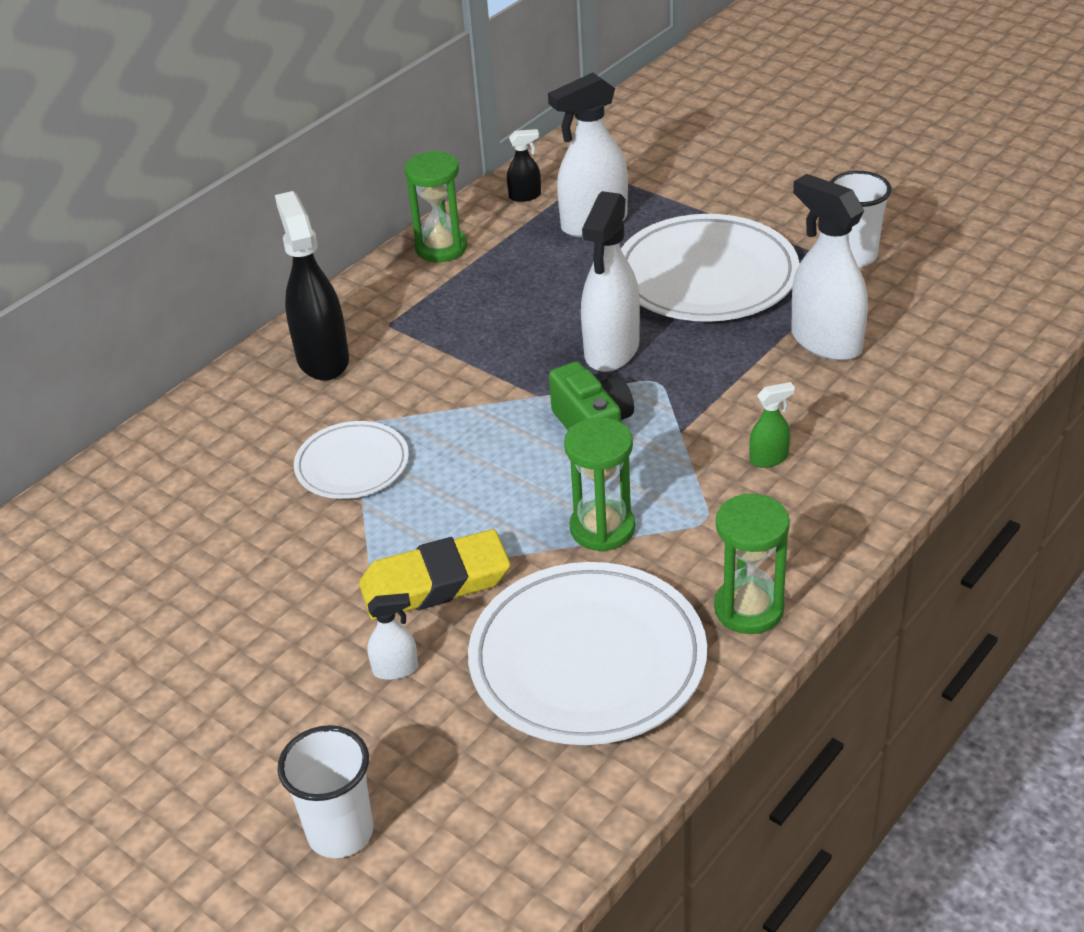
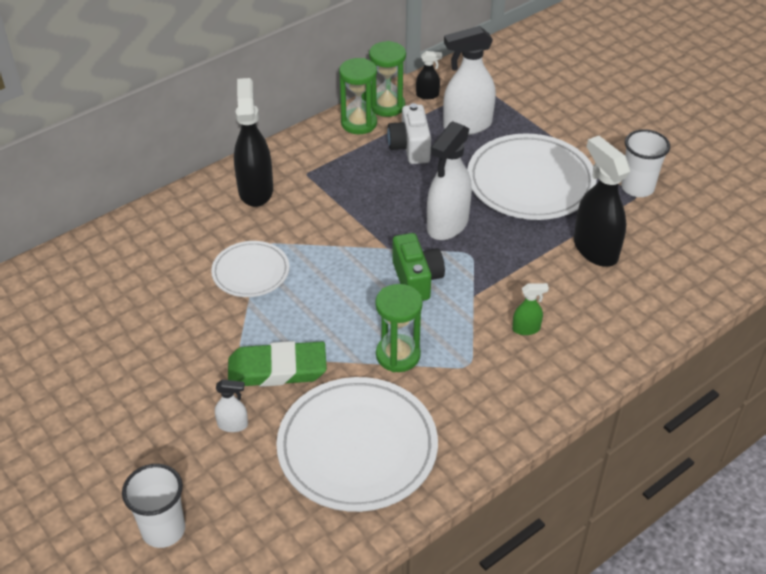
camera: 10 degrees right, 5 degrees up
yellow eraser [359,529,510,620] -> green eraser [228,341,327,387]
green hourglass [714,493,790,634] -> green hourglass moved to [369,41,406,117]
white spray bottle [791,174,868,361] -> black spray bottle [574,136,630,267]
none -> white camera [387,103,431,164]

